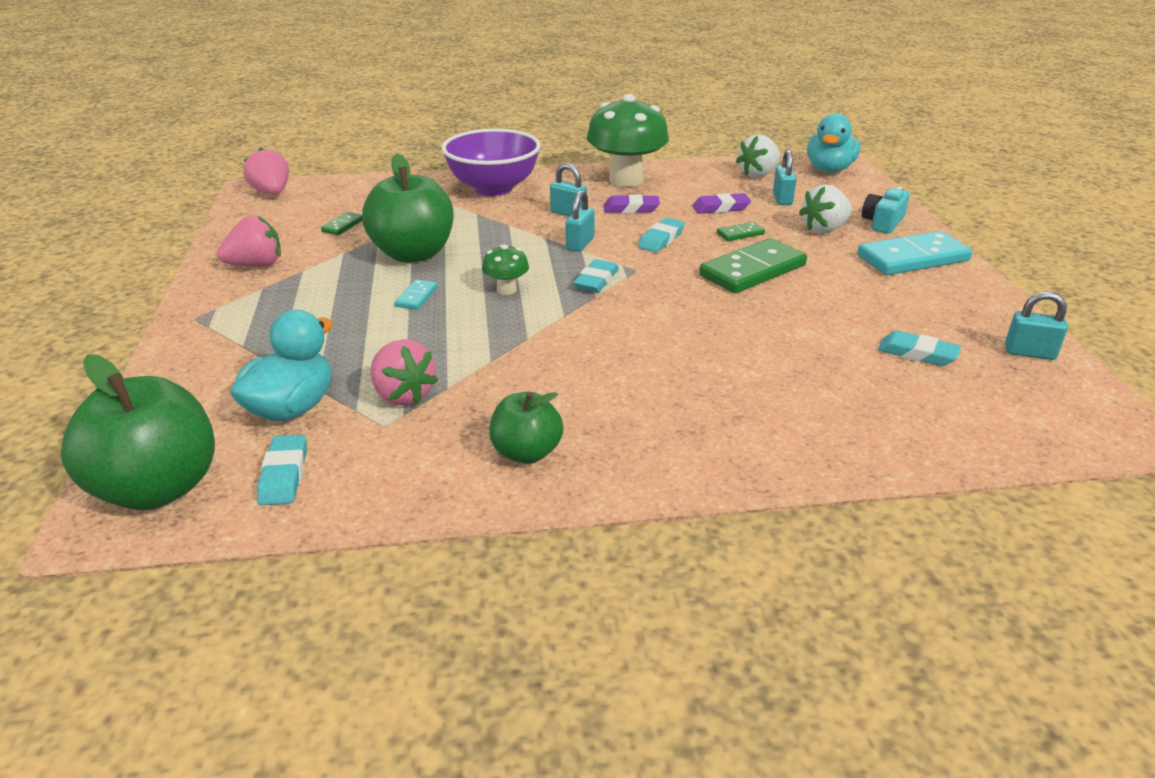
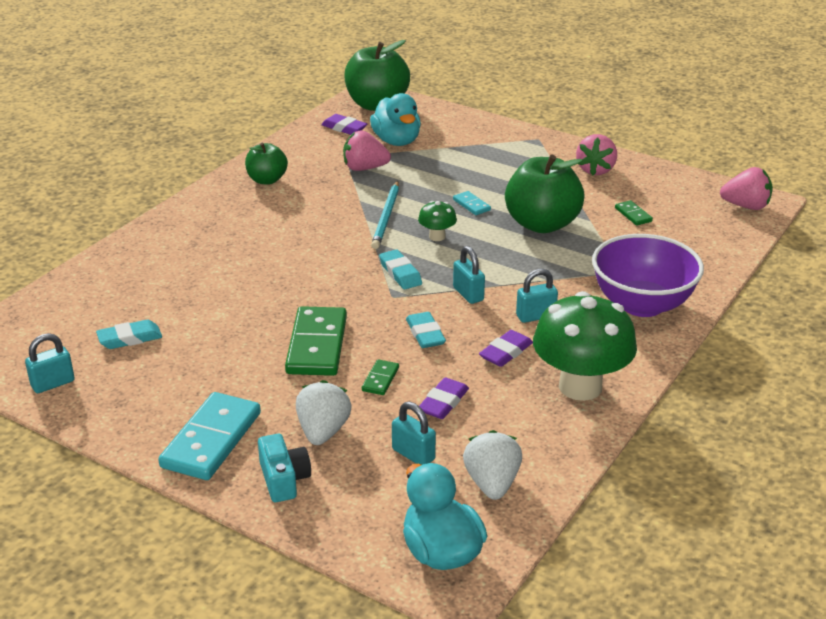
camera: 130 degrees right, 0 degrees up
turquoise eraser [257,435,307,505] -> purple eraser [321,114,367,135]
none -> turquoise pencil [371,181,399,249]

